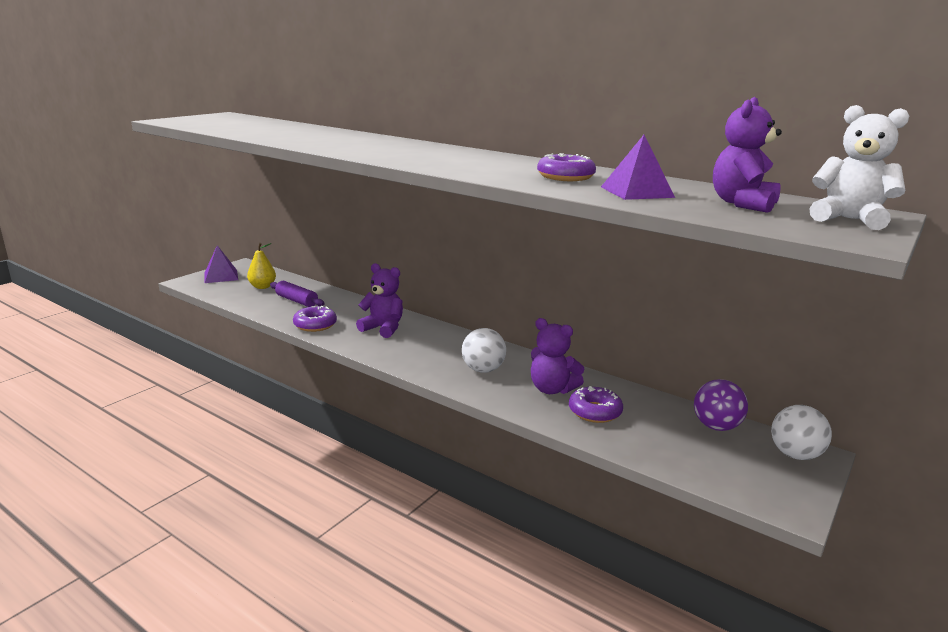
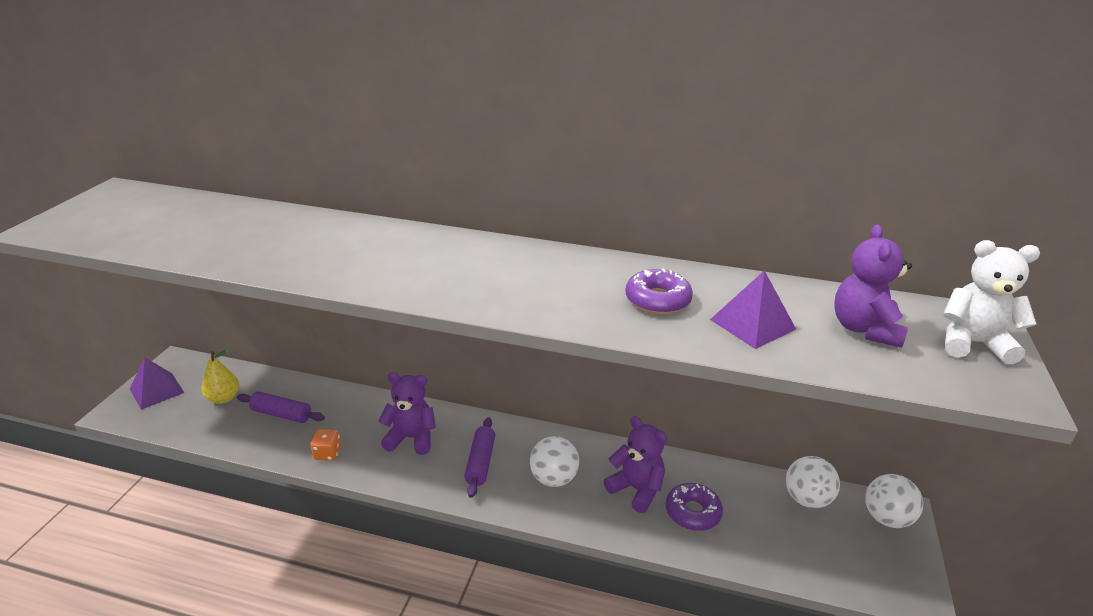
camera: 20 degrees left, 10 degrees up
purple donut [293,306,337,332] -> orange dice [310,429,341,461]
purple teddy bear [531,318,585,394] -> purple teddy bear turned 150 degrees counterclockwise [604,416,667,513]
purple ball [694,379,748,431] -> white ball [786,456,840,508]
none -> purple rolling pin [464,417,495,498]

